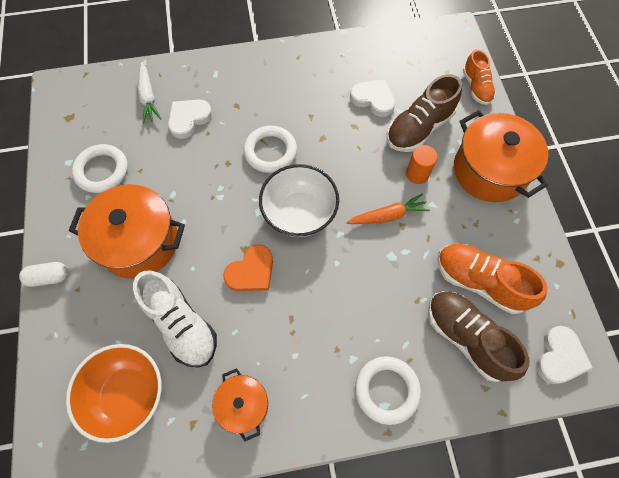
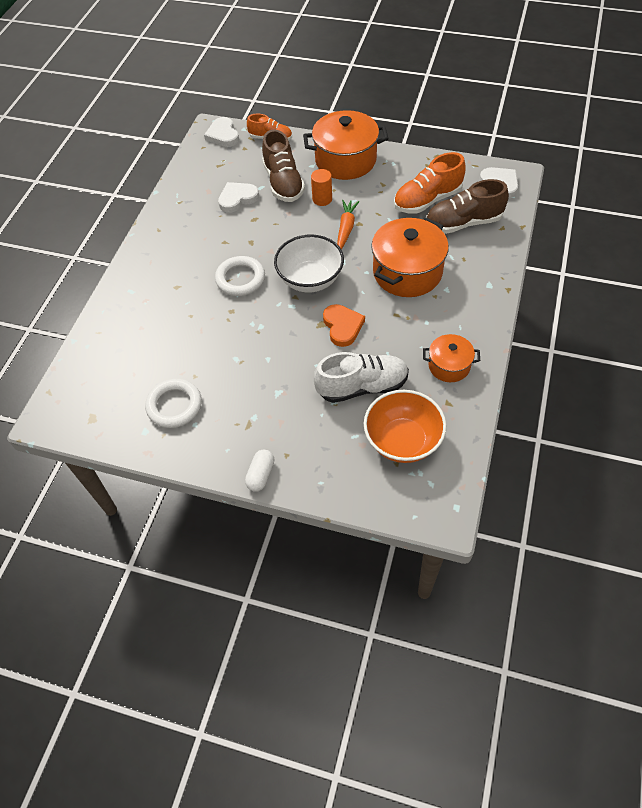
camera: 60 degrees left, 10 degrees down
orange pot [69,184,185,279] -> orange pot moved to [371,217,449,297]
white carrot [138,62,161,123] -> none
white heart [168,100,212,139] -> white heart moved to [204,117,239,147]
white ring [355,356,421,425] -> none

